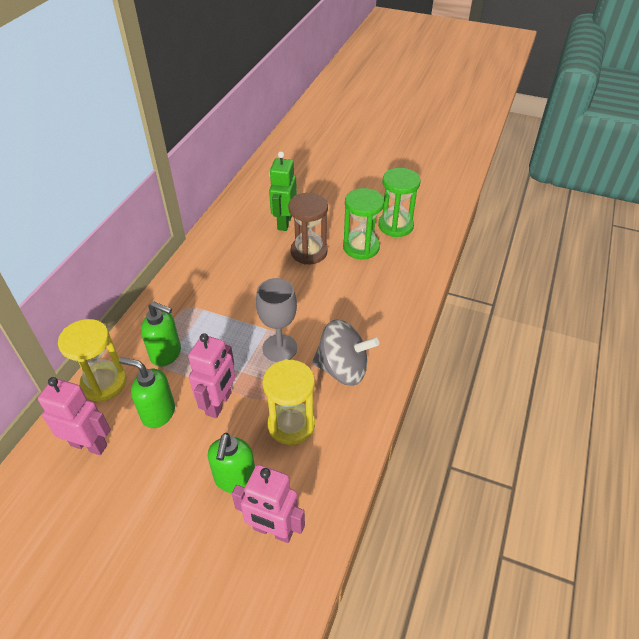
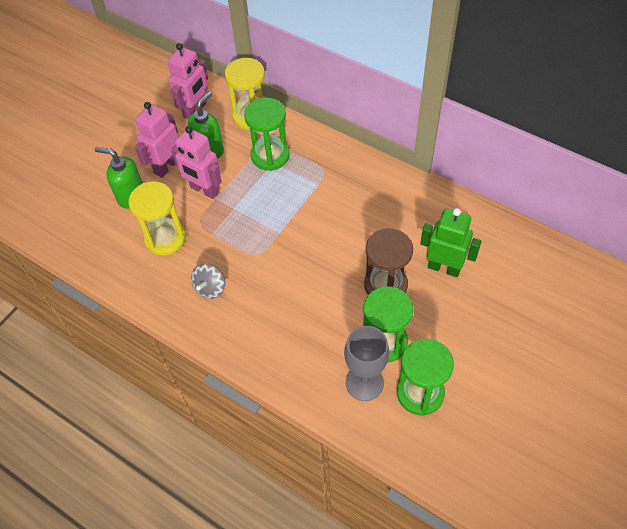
camera: 105 degrees right, 10 degrees up
green soap dispenser [141,301,181,367] -> green hourglass [244,98,290,171]
pink robot [232,465,305,543] -> pink robot moved to [135,102,178,178]
grey goblet [256,278,297,362] -> grey goblet moved to [344,326,389,401]
grey spinning top [312,320,379,386] -> grey spinning top [191,263,225,299], size x0.56

